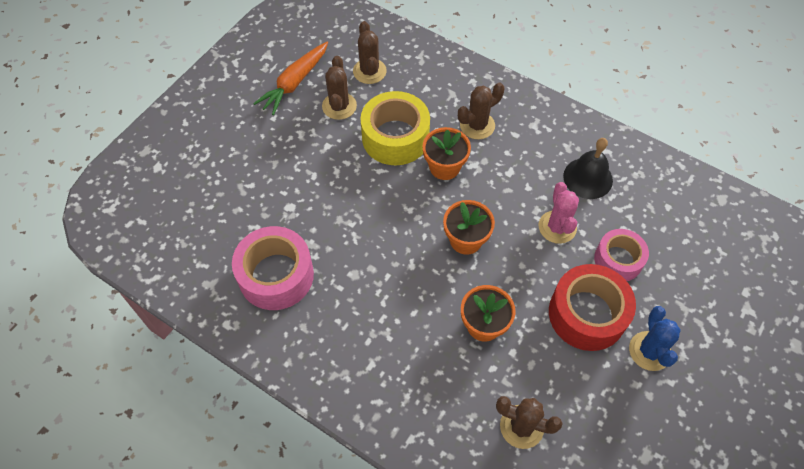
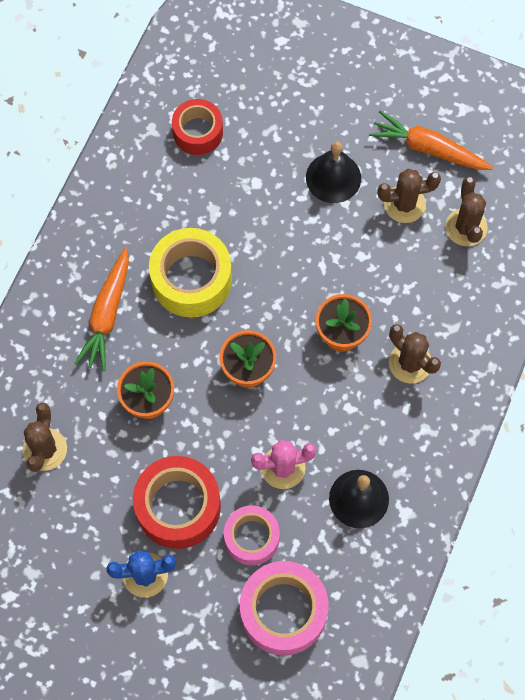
camera: 80 degrees right, 10 degrees up
pink tape [232,226,314,310] -> pink tape moved to [240,561,328,655]
brown cactus [353,21,387,84] -> brown cactus turned 75 degrees counterclockwise [445,177,488,246]
yellow tape [360,91,430,165] -> yellow tape moved to [149,228,232,317]
none -> orange carrot [74,247,129,371]
none -> red tape [172,99,223,155]
none -> black bell [306,141,361,203]

